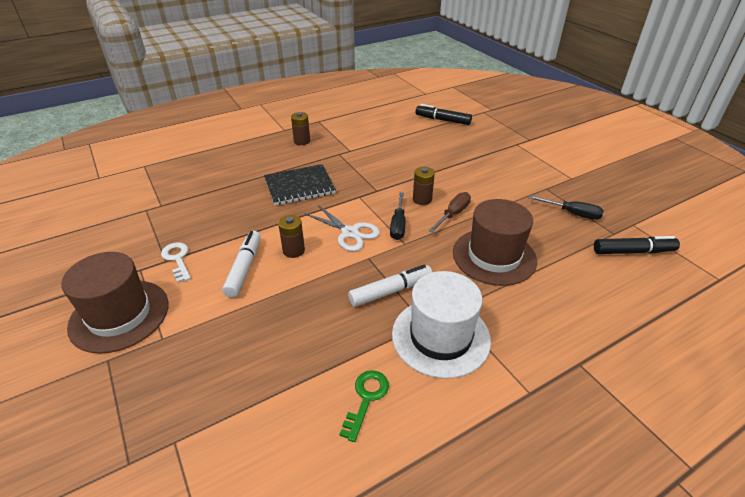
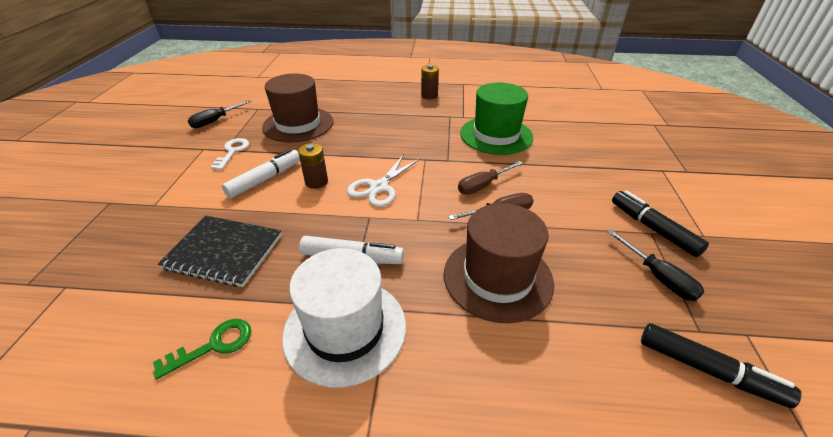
camera: 35 degrees right, 0 degrees up
brown hat [61,252,169,354] -> brown hat moved to [262,74,333,143]
black notebook [264,164,336,205] -> black notebook moved to [158,216,282,287]
white scissors [304,204,380,251] -> white scissors turned 45 degrees clockwise [347,154,420,207]
black screwdriver [390,192,405,240] -> black screwdriver moved to [188,100,252,128]
brown battery [413,167,435,205] -> brown screwdriver [458,161,523,195]
black marker [415,104,472,125] -> black marker moved to [612,191,709,257]
none -> green hat [460,82,533,155]

